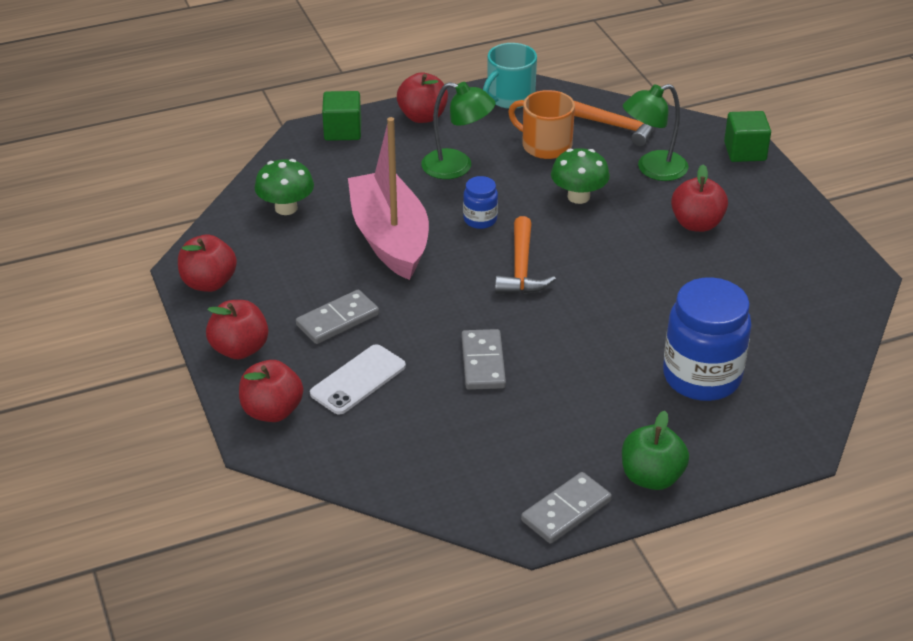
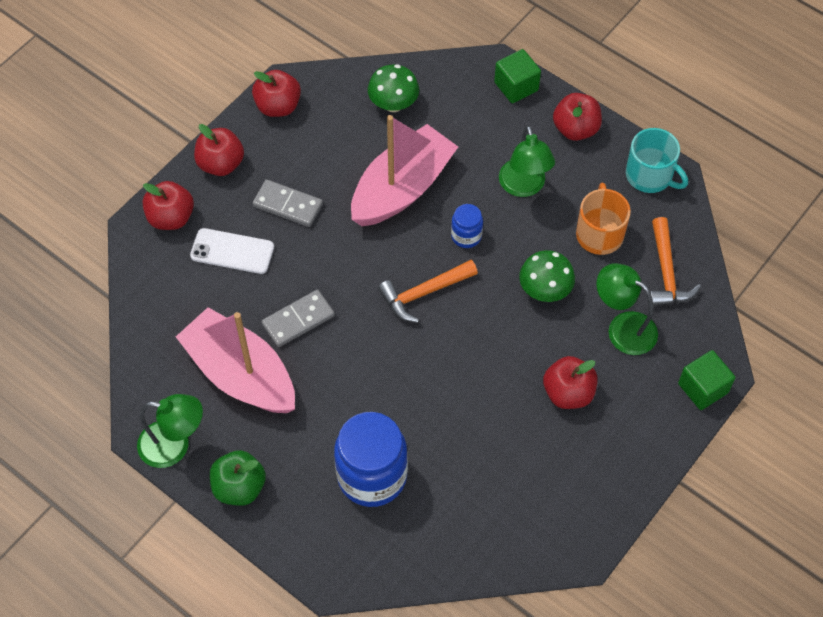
camera: 60 degrees right, 20 degrees up
turquoise mug [483,43,537,109] -> turquoise mug turned 150 degrees counterclockwise [626,128,688,193]
grey domino [521,472,612,544] -> green lamp [137,394,203,468]
none -> pink boat [176,307,295,413]

